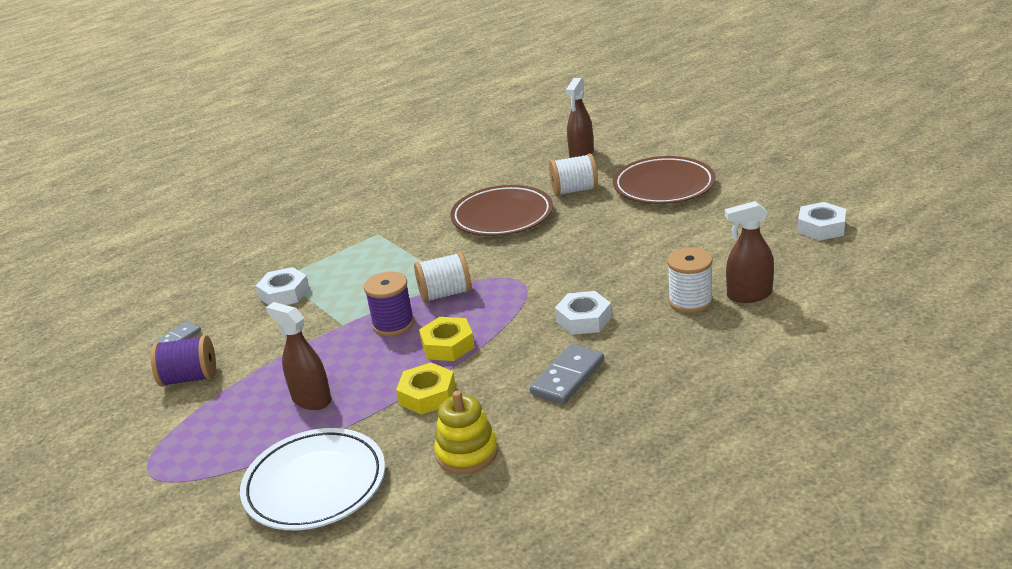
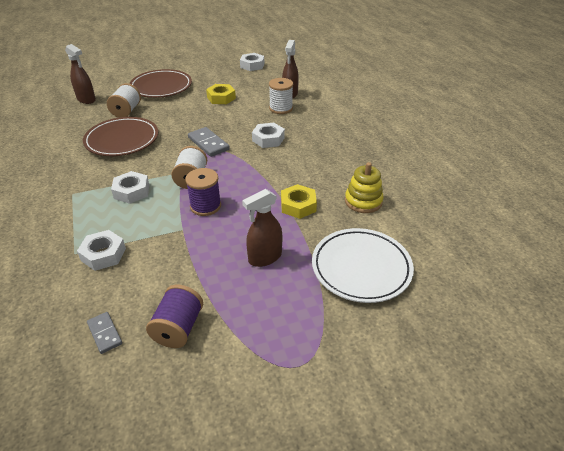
camera: 75 degrees left, 10 degrees up
yellow nut [419,317,475,361] -> yellow nut moved to [206,84,236,104]
grey domino [530,344,604,404] -> grey domino moved to [188,127,230,157]
none -> white nut [111,171,149,204]

